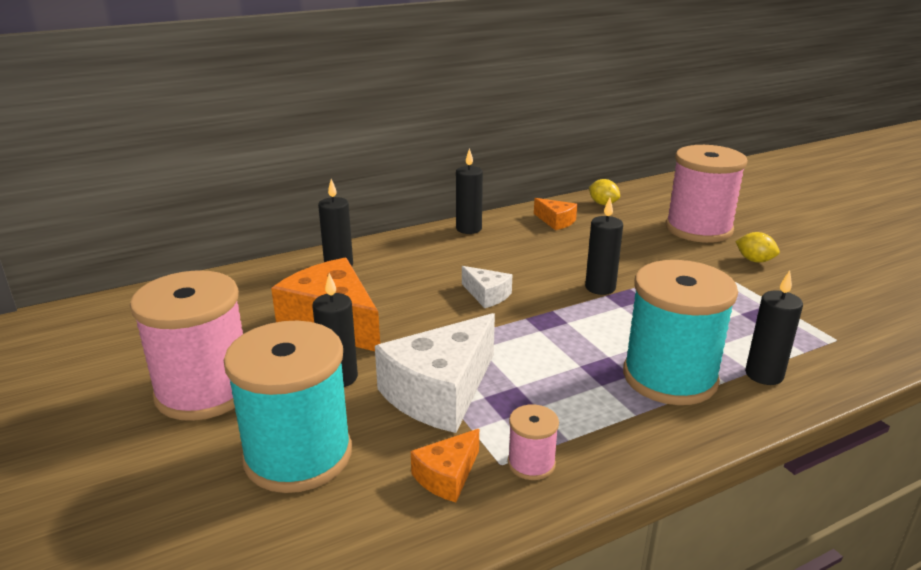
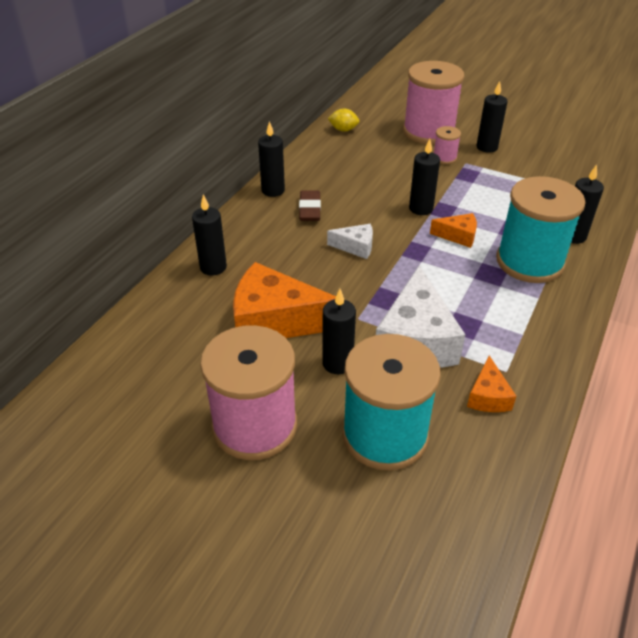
camera: 35 degrees left, 15 degrees up
pink spool [508,404,559,480] -> pink spool moved to [434,126,461,164]
orange cheese [534,198,577,230] -> orange cheese moved to [430,213,477,248]
yellow lemon [735,232,780,263] -> black candle [476,81,508,153]
none -> brown eraser [299,191,321,221]

